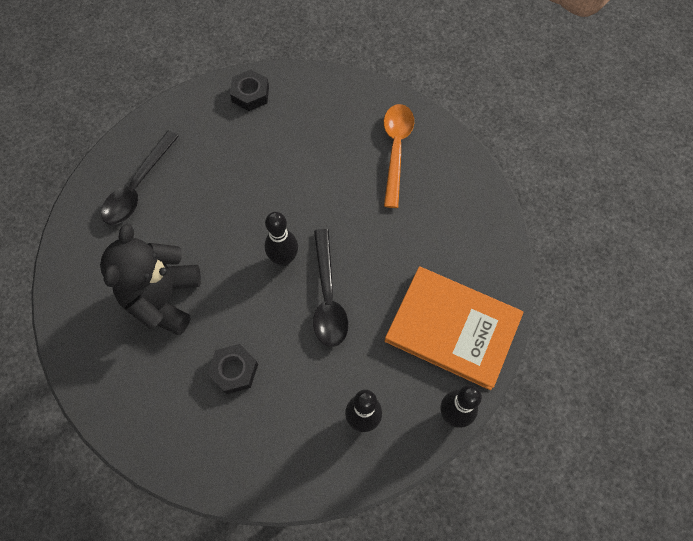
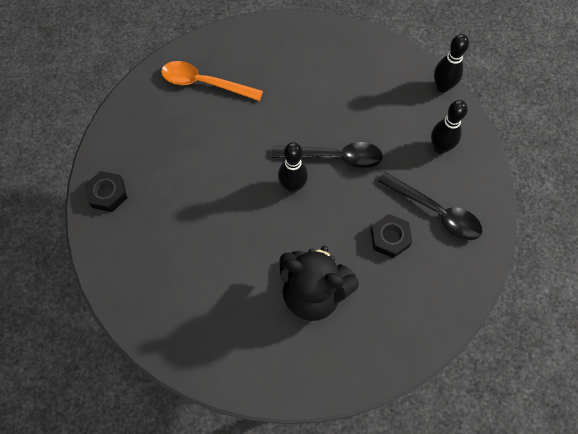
camera: 80 degrees left, 0 degrees up
black spoon [101,131,179,225] -> black spoon moved to [378,172,482,240]
orange book [385,267,524,390] -> none

